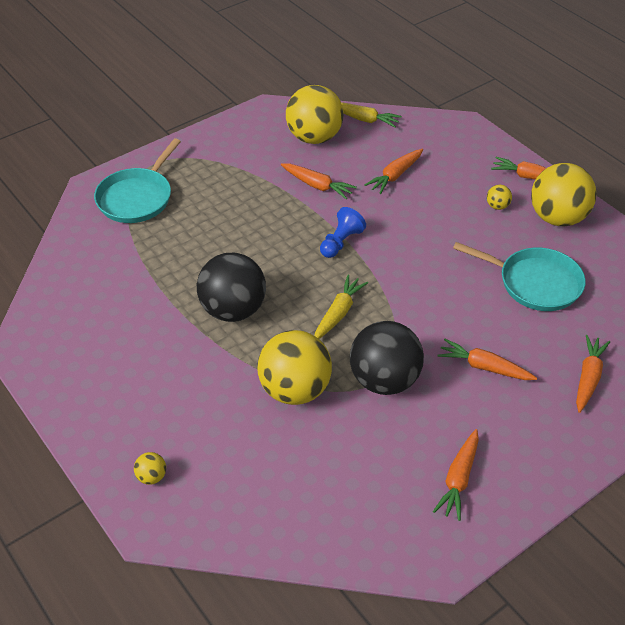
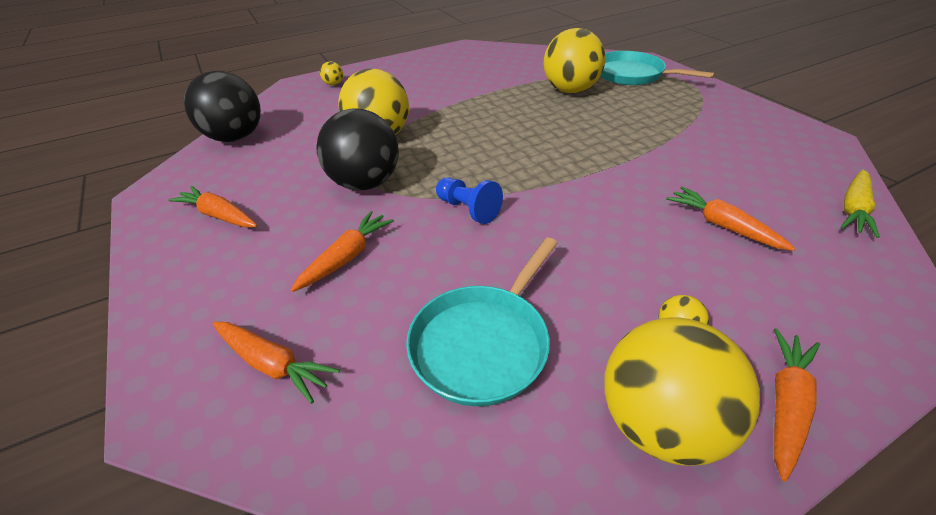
camera: 100 degrees right, 5 degrees down
black ball [197,253,266,322] -> black ball moved to [184,71,261,142]
orange carrot [281,163,357,199] -> none
yellow ball [286,85,343,144] -> yellow ball moved to [544,28,605,93]
yellow carrot [314,275,368,339] -> none
blue pawn [320,207,366,258] -> blue pawn moved to [436,178,503,224]

